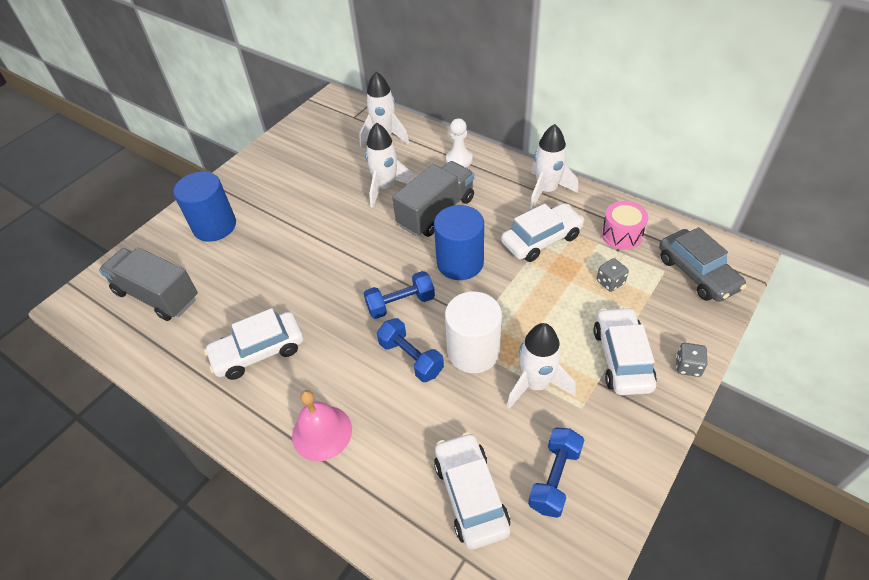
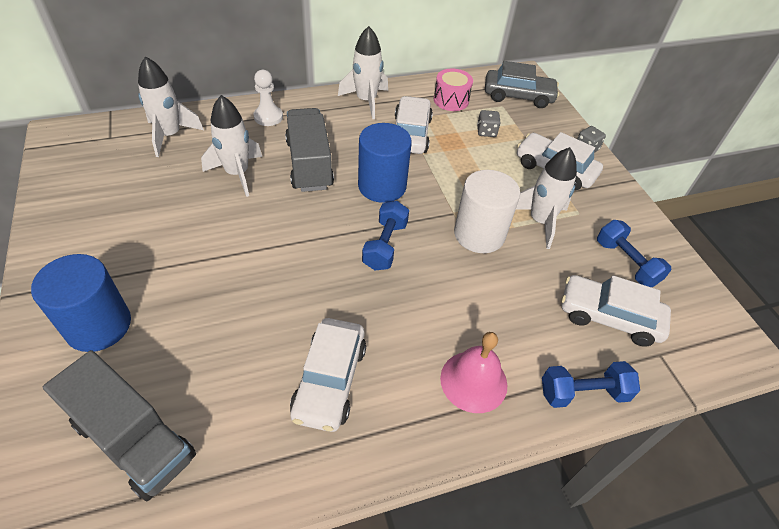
camera: 60 degrees left, 0 degrees up
grey truck [99,248,198,321] -> grey truck turned 120 degrees counterclockwise [43,350,196,501]
blue dumbbell [377,318,444,382] -> blue dumbbell moved to [542,361,640,408]

